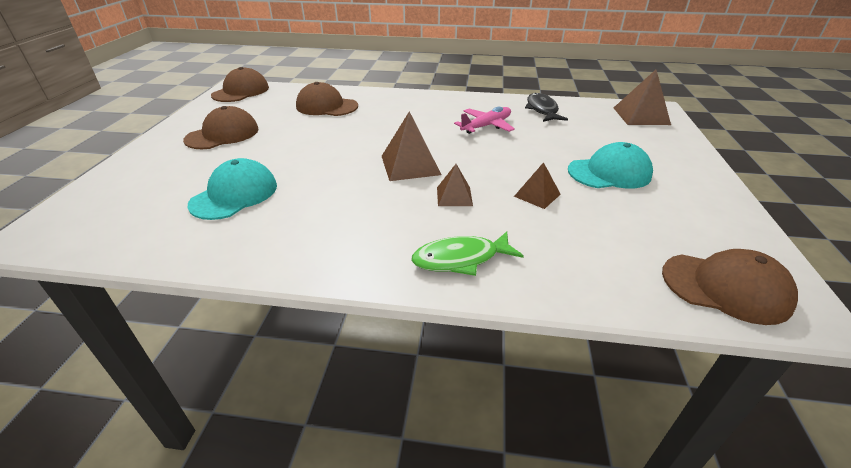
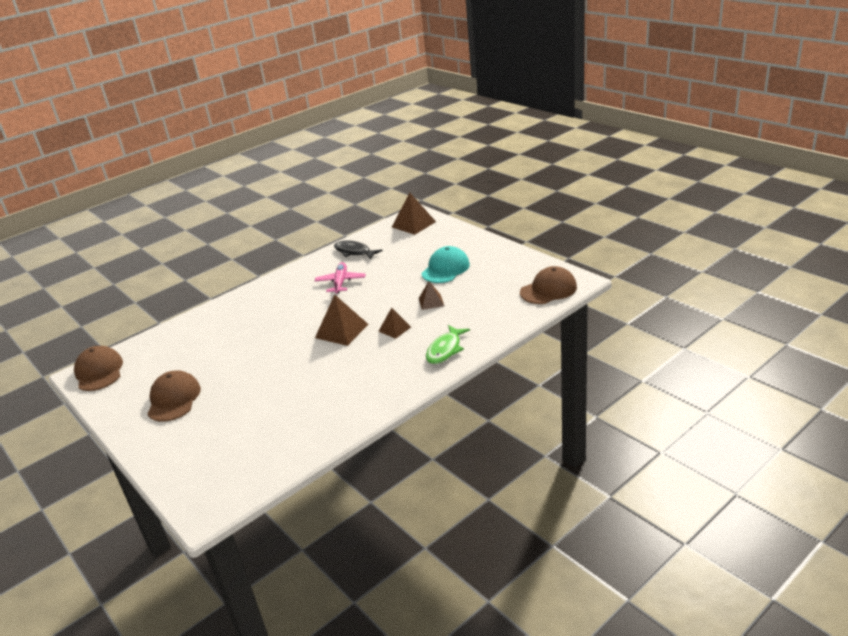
camera: 45 degrees left, 5 degrees down
turquoise cap [187,158,277,220] -> none
brown cap [296,82,358,116] -> none

